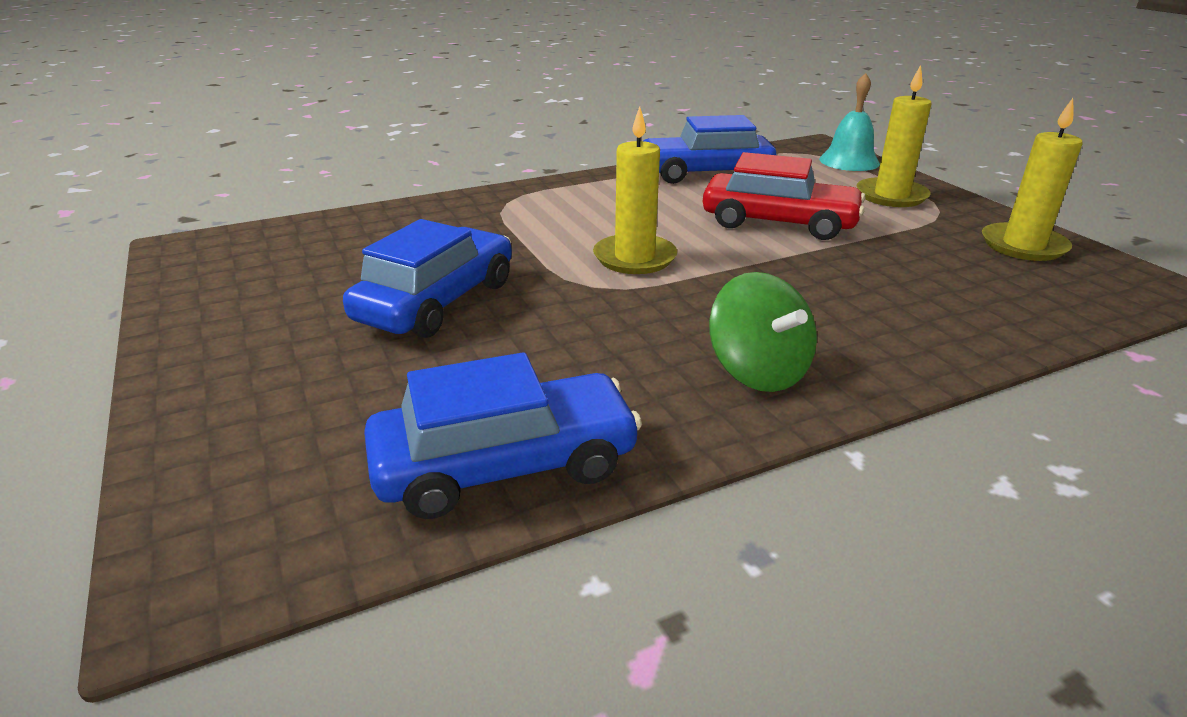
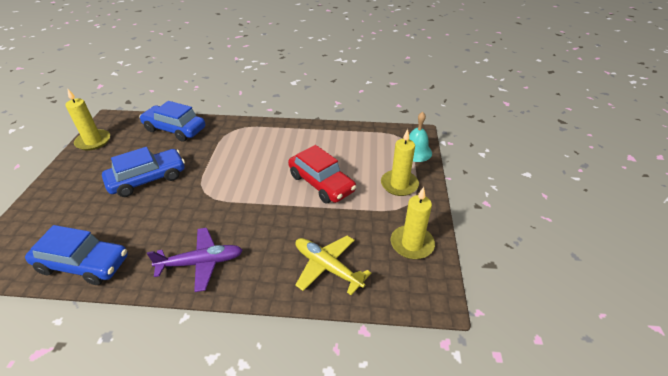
camera: 30 degrees right, 10 degrees up
yellow candle [593,106,677,274] -> yellow candle moved to [65,89,110,150]
blue car [644,115,776,184] -> blue car moved to [139,101,205,142]
green spinning top [709,272,817,392] -> purple plane [147,228,243,292]
none -> yellow plane [295,235,371,295]

